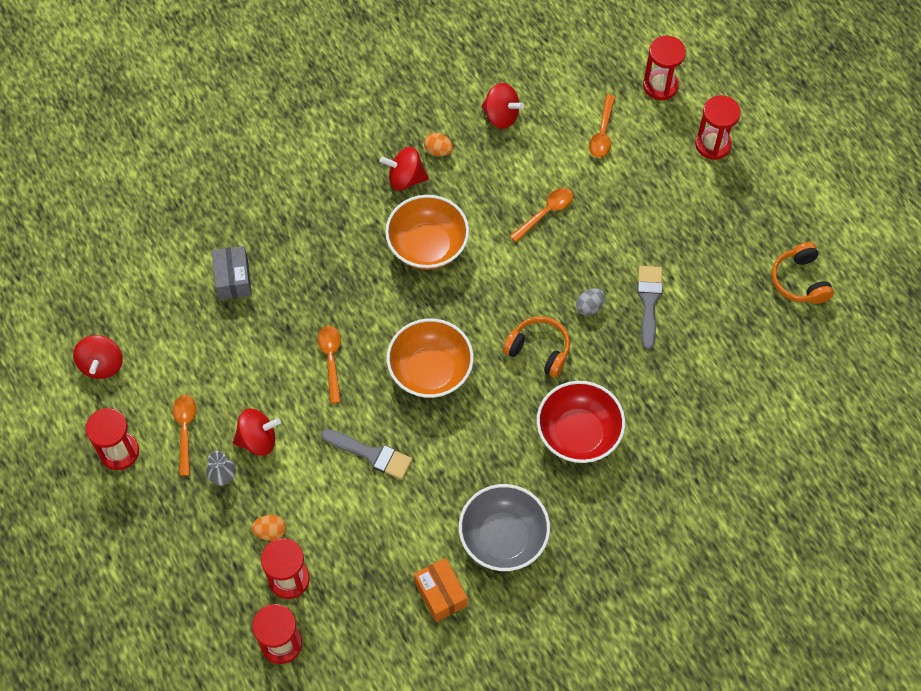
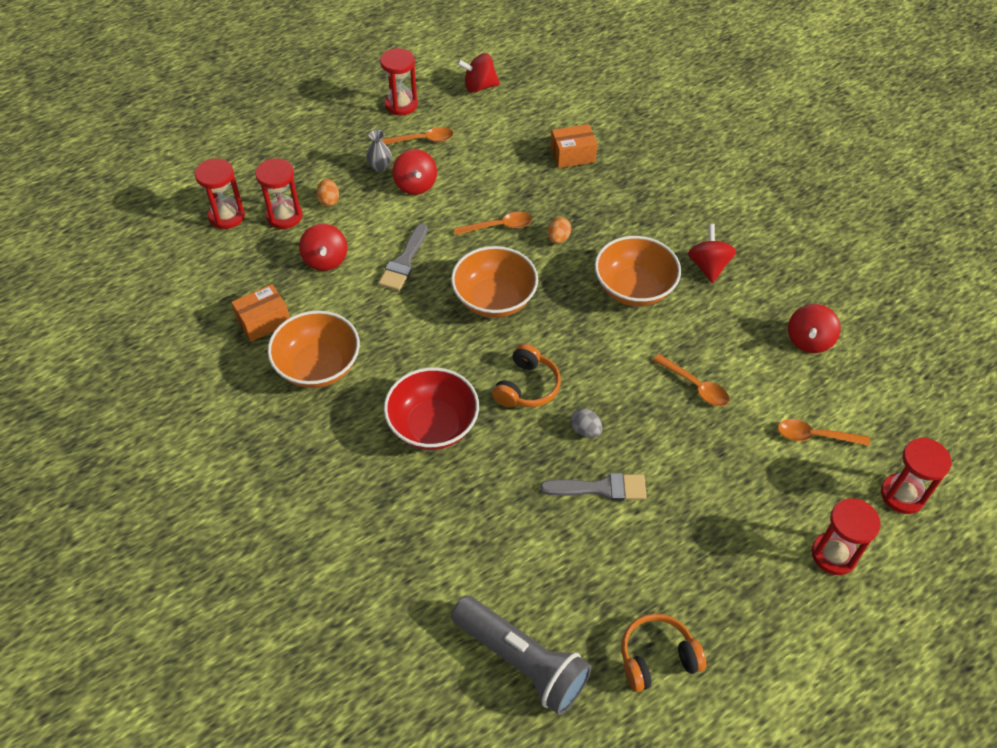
camera: 85 degrees right, 10 degrees down
grey box [212,246,252,300] -> orange box [550,124,598,168]
orange egg [424,133,453,156] -> orange egg moved to [547,217,571,244]
grey bowl [459,484,550,571] -> orange bowl [268,310,360,388]
none -> red spinning top [299,224,347,271]
none -> grey flashlight [451,595,592,715]

